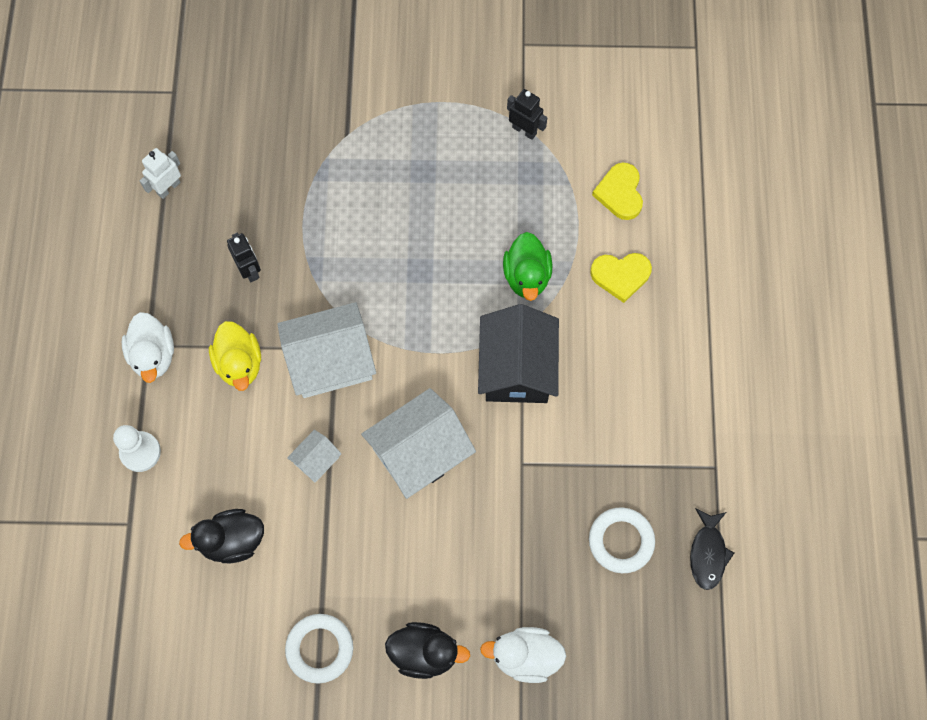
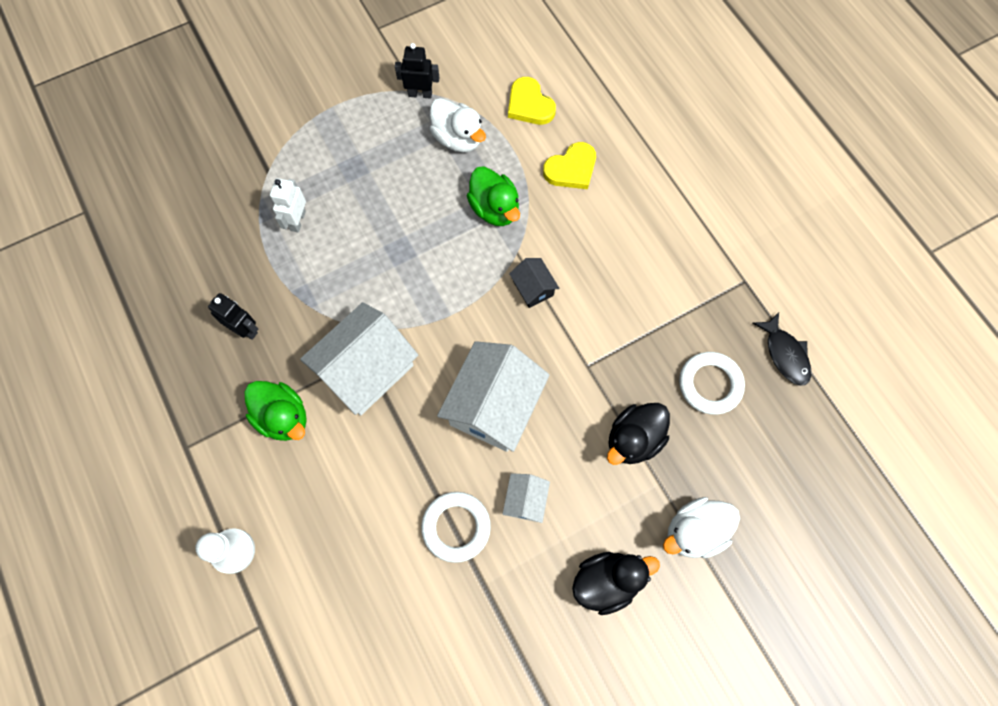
camera: 30 degrees left, 0 degrees up
white duck [122,312,174,383] -> white duck moved to [430,98,486,153]
white robot [140,148,181,199] -> white robot moved to [270,178,306,232]
black duck [179,509,264,563] -> black duck moved to [607,403,670,465]
yellow duck [209,321,261,391] -> green duck [245,381,307,441]
white ring [285,614,353,684] -> white ring moved to [421,492,491,563]
white house [287,430,341,483] -> white house moved to [502,473,550,523]
black house [478,304,559,403] -> black house [509,258,559,308], size x0.48

